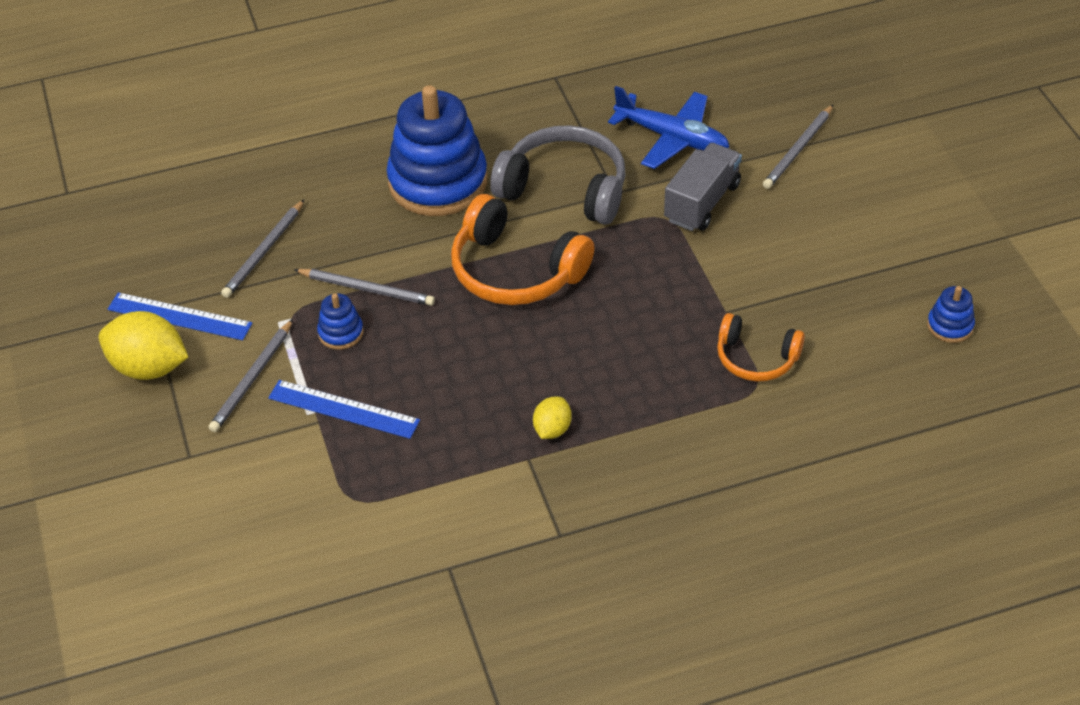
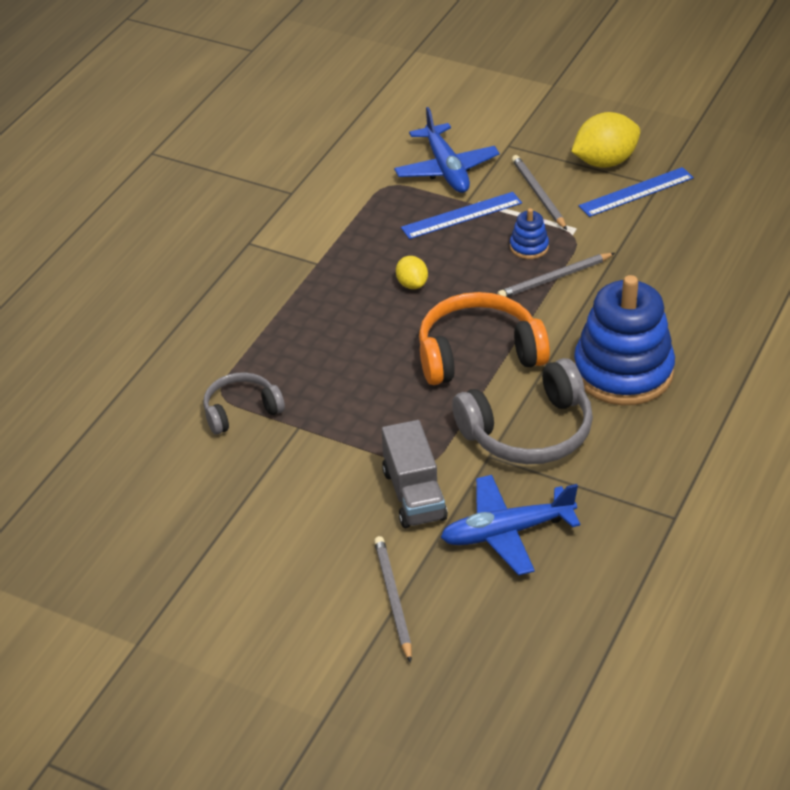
camera: 135 degrees right, 5 degrees down
grey pencil [221,200,304,298] -> none
yellow lemon [533,397,572,439] -> yellow lemon moved to [396,256,428,289]
orange headphones [717,313,805,381] -> grey headphones [203,372,285,435]
blue stacking toy [927,286,975,343] -> none
none -> blue plane [394,107,500,193]

